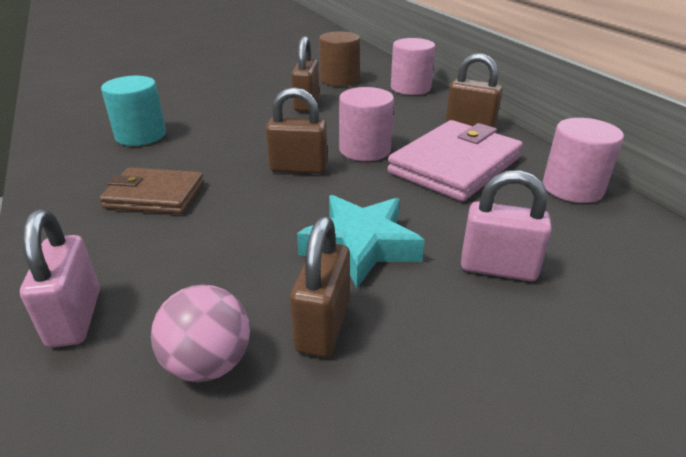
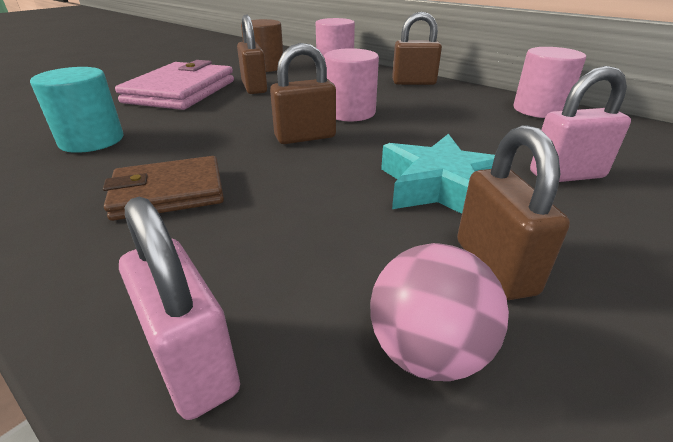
camera: 25 degrees left, 0 degrees up
pink wallet [387,120,523,202] -> pink wallet moved to [115,60,234,110]

